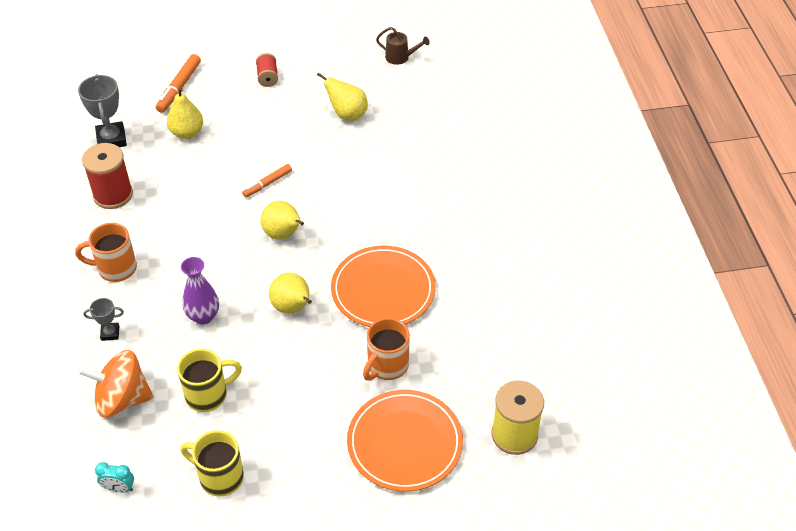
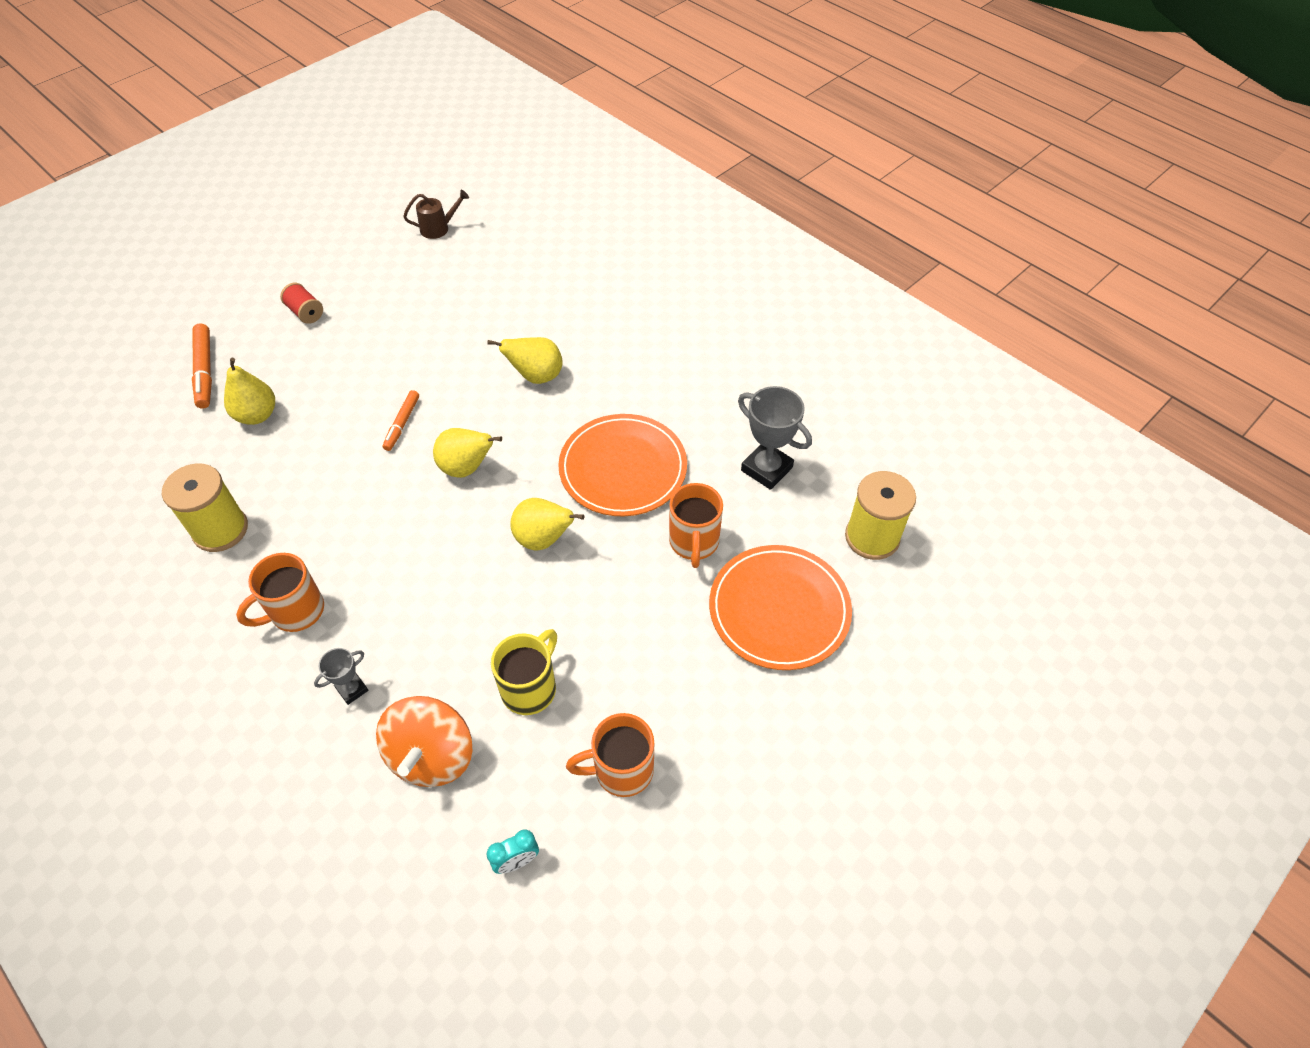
camera: 35 degrees left, 5 degrees up
grey trophy [78,74,127,147] -> grey trophy moved to [738,386,812,490]
orange spinning top [79,350,154,417] -> orange spinning top turned 45 degrees counterclockwise [376,696,472,787]
red spool [82,143,133,209] -> yellow spool [162,463,248,552]
yellow mug [180,430,244,497] -> orange mug [566,713,654,797]
purple vase [181,257,219,325] -> none
yellow pear [317,72,368,121] -> yellow pear moved to [487,337,563,384]

